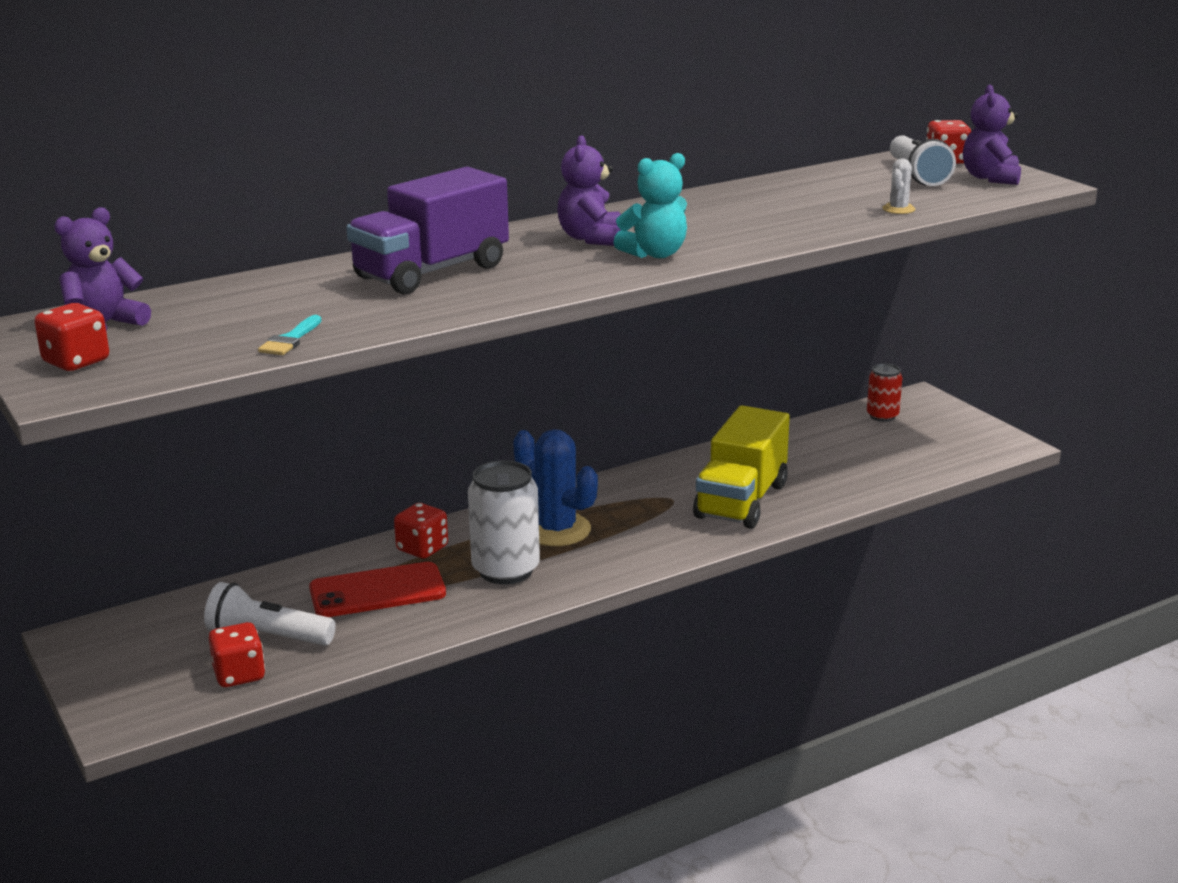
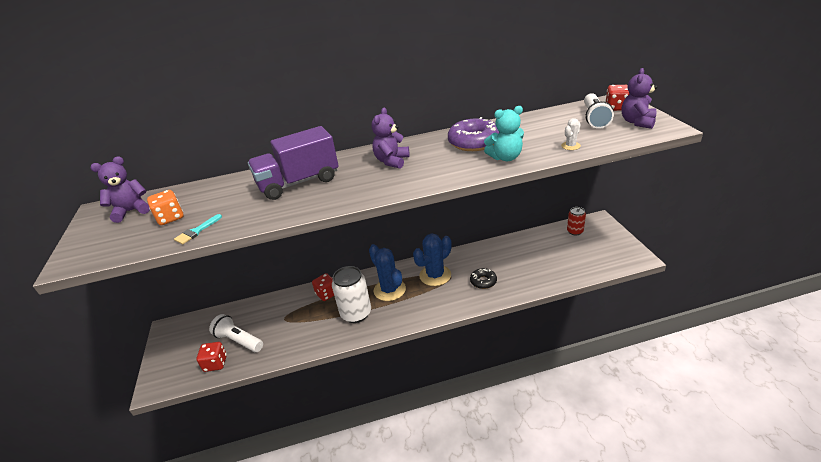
camera: 20 degrees right, 10 degrees up
red dice [35,303,109,371] -> none
red phone [309,562,446,617] -> none
turquoise teddy bear [613,153,687,258] -> turquoise teddy bear moved to [484,106,524,161]
yellow truck [693,405,790,529] -> black donut [470,268,497,289]
none -> orange dice [147,190,184,225]
none -> blue cactus [413,234,452,286]
none -> purple donut [448,117,499,151]

